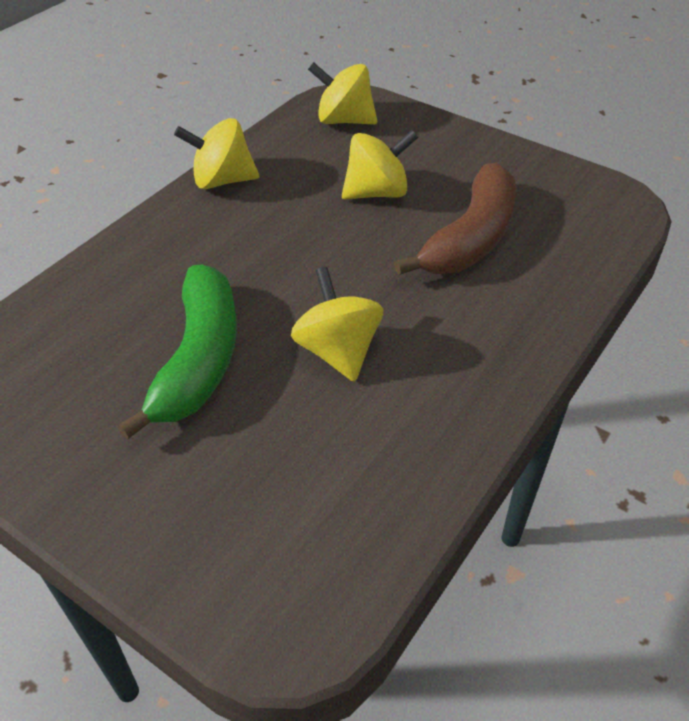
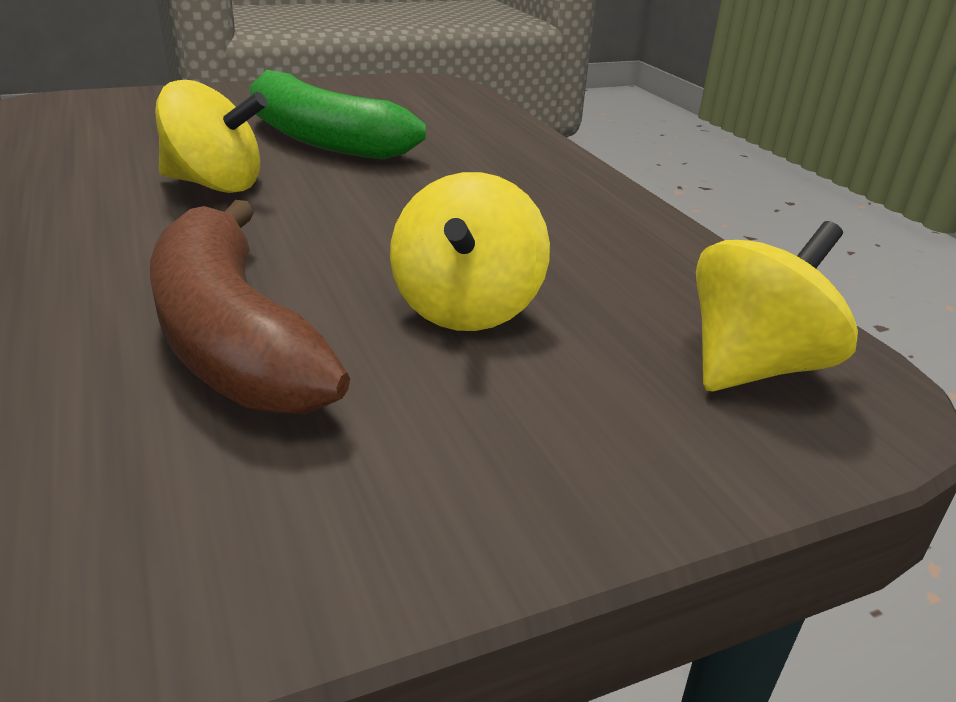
camera: 120 degrees right, 15 degrees down
yellow spinning top [174,118,259,189] -> none

